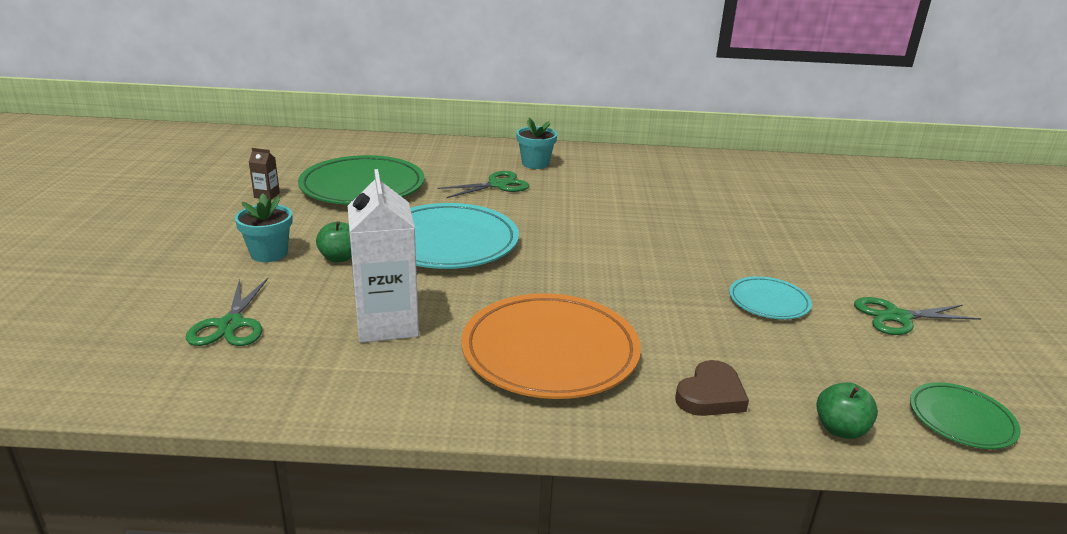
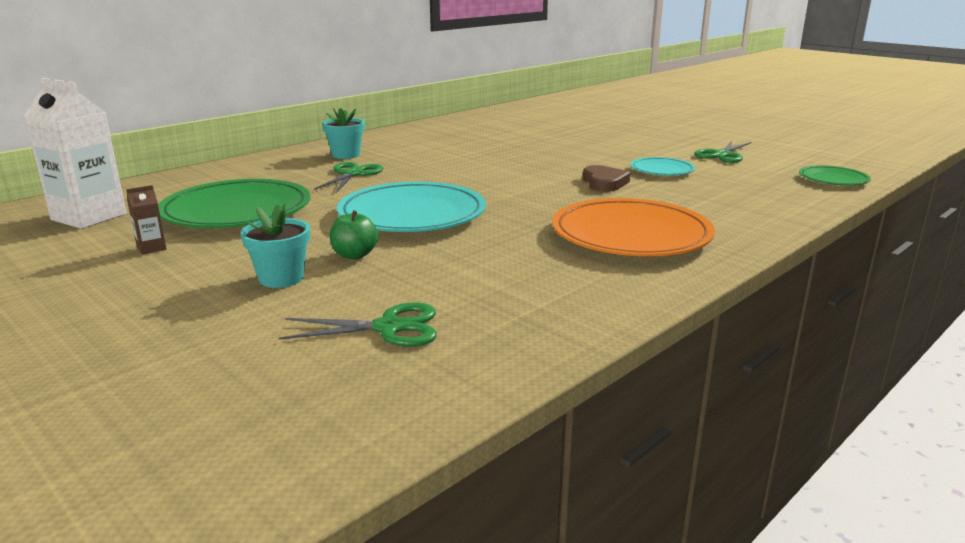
camera: 45 degrees left, 5 degrees down
green scissors [186,278,268,346] -> green scissors turned 45 degrees counterclockwise [279,302,437,347]
white carton [348,169,419,343] -> white carton moved to [24,78,126,229]
brown heart [675,360,749,416] -> brown heart moved to [583,165,630,192]
green apple [816,382,878,439] -> none

